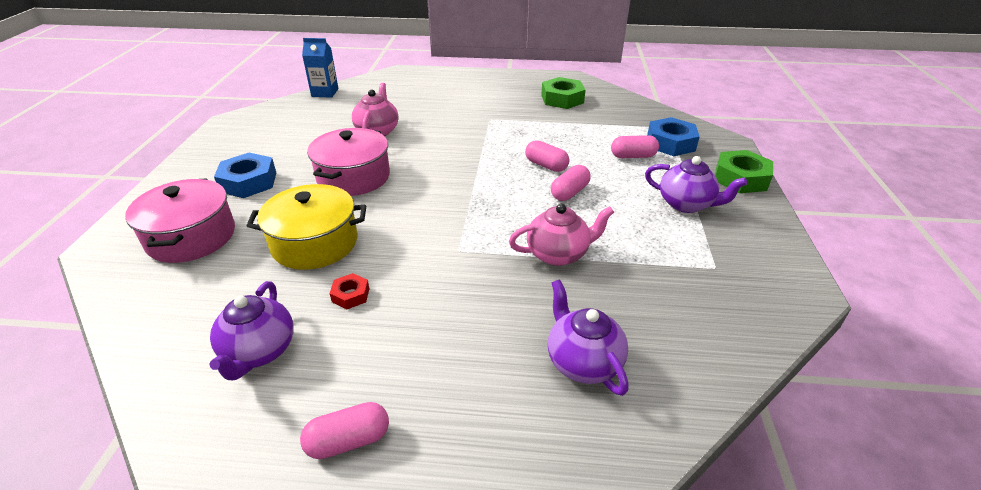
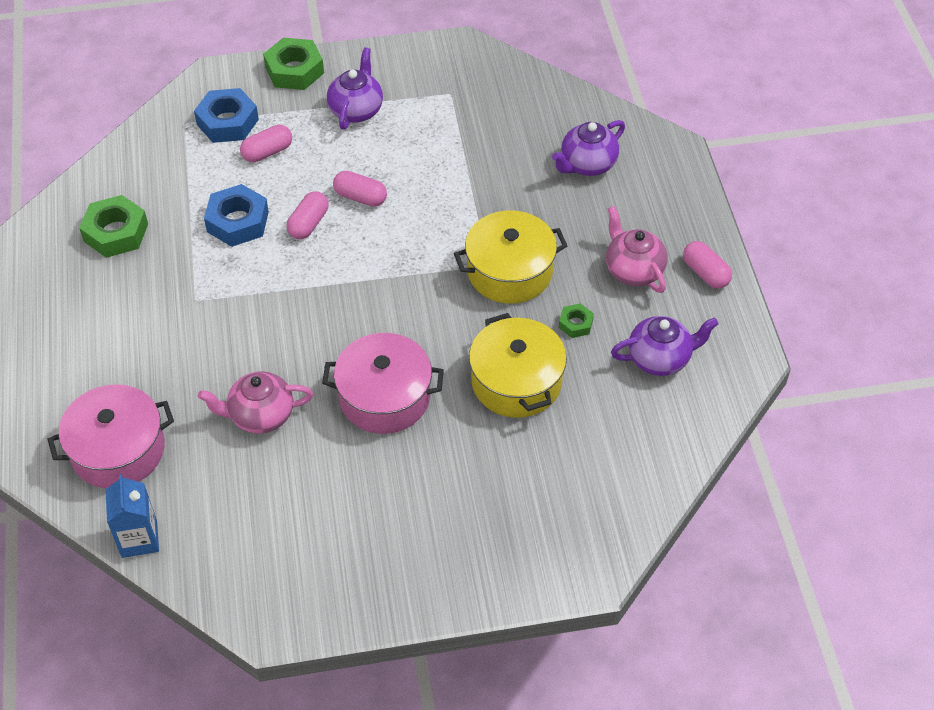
camera: 105 degrees left, 15 degrees up
pink pot [125,178,235,263] -> pink pot moved to [47,384,174,489]
blue nut [214,153,276,198] -> blue nut moved to [204,184,269,247]
red nut [330,273,369,309] -> green nut [559,303,594,338]
pink teapot [509,204,614,266] -> pink teapot moved to [606,206,668,293]
pink capsule [611,135,659,158] -> pink capsule turned 75 degrees clockwise [240,125,292,162]
none -> yellow pot [454,211,567,304]

